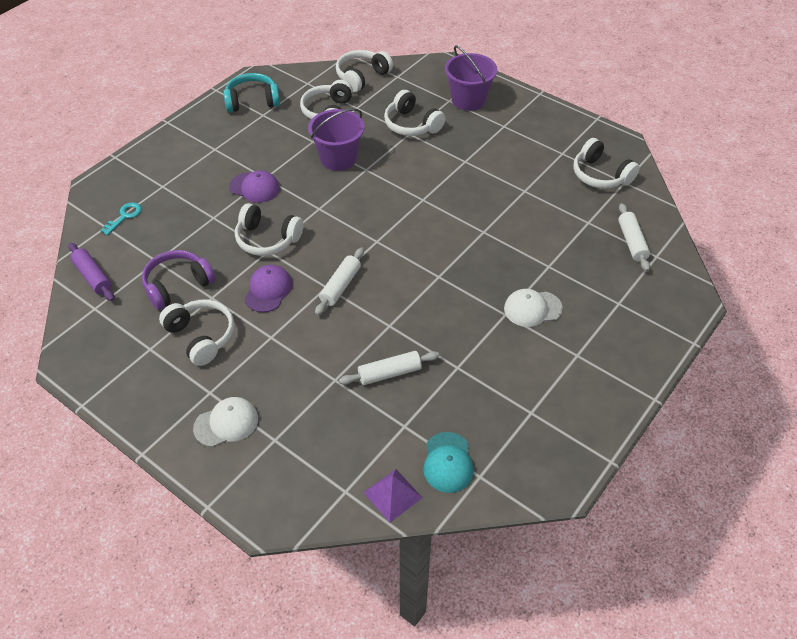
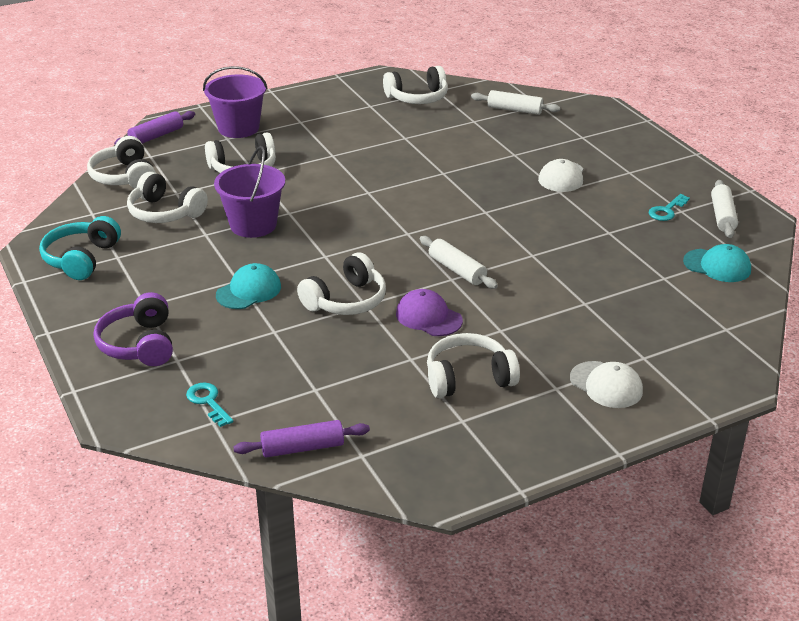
camera: 65 degrees left, 15 degrees down
purple headphones [142,250,215,310] -> purple headphones moved to [94,292,173,366]
white cap [193,397,258,447] -> white cap turned 135 degrees clockwise [570,361,643,408]
purple cap [229,170,280,203] -> turquoise cap [216,263,281,309]
white rolling pin [339,351,440,385] -> white rolling pin moved to [711,180,738,238]
purple pyramid [363,469,422,522] -> none
none -> purple rolling pin [114,111,195,145]
none -> turquoise key [648,194,690,221]

